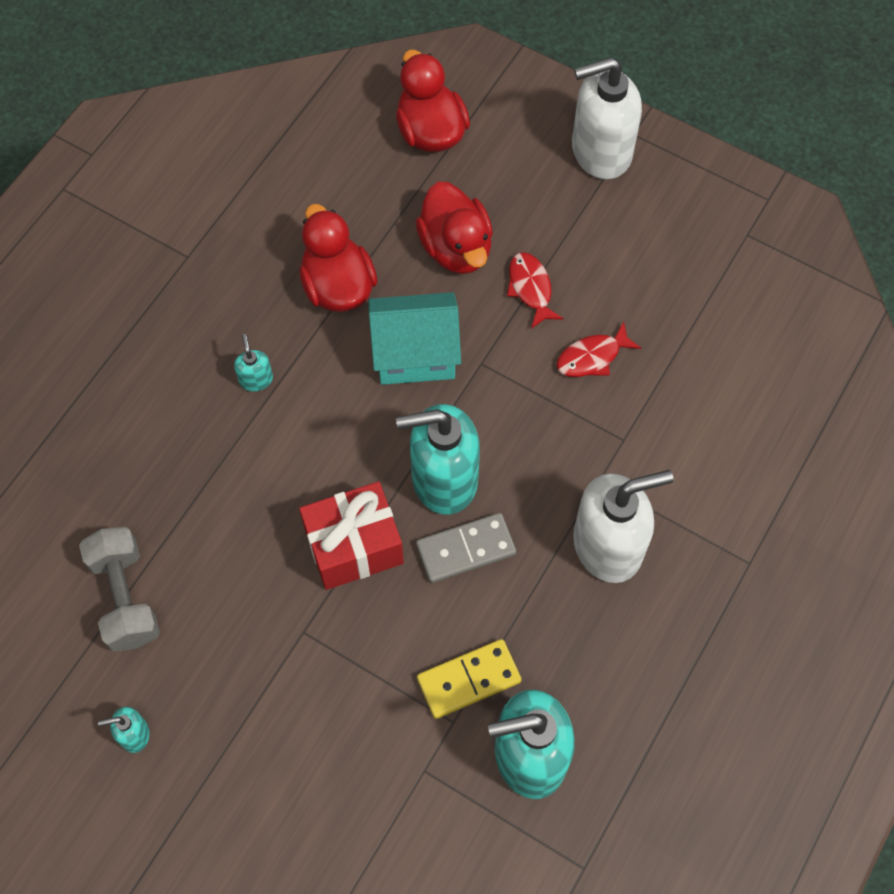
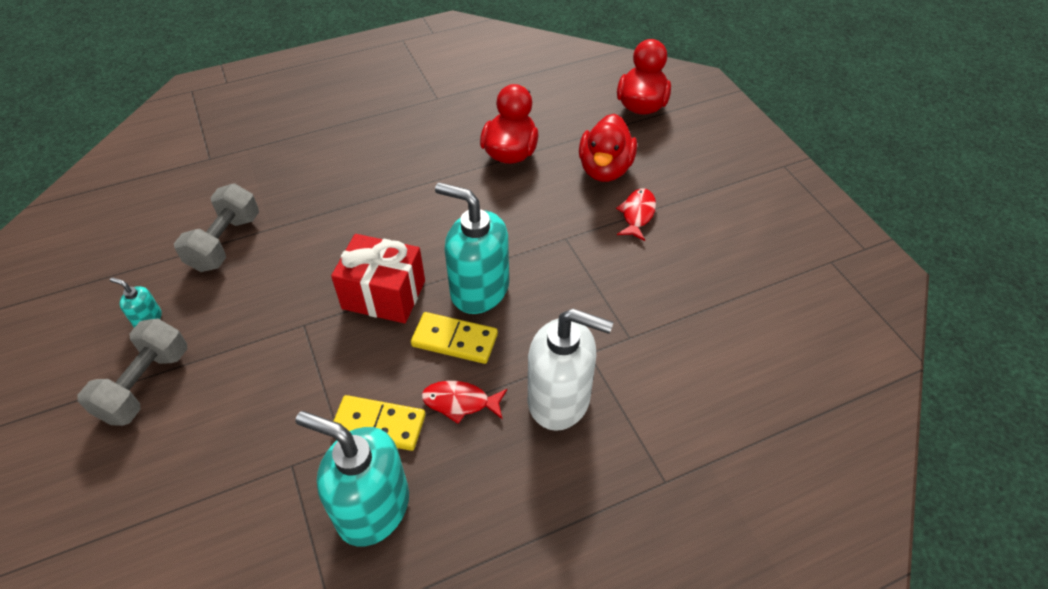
camera: 35 degrees right, 15 degrees down
turquoise soap dispenser [234,334,273,392] -> none
turquoise house [369,292,461,385] -> none
grey domino [416,513,516,583] -> yellow domino [411,312,498,364]
red fish [556,322,641,377] -> red fish moved to [421,381,507,424]
white soap dispenser [572,57,642,180] -> none
none -> grey dumbbell [77,319,188,426]

